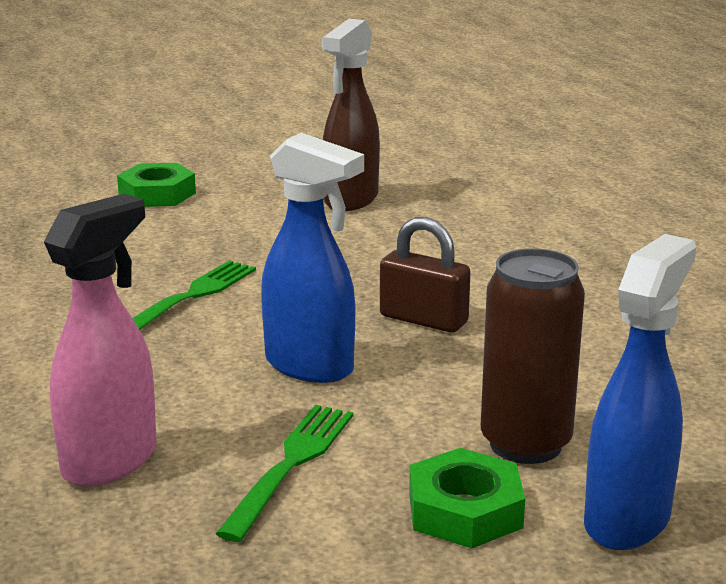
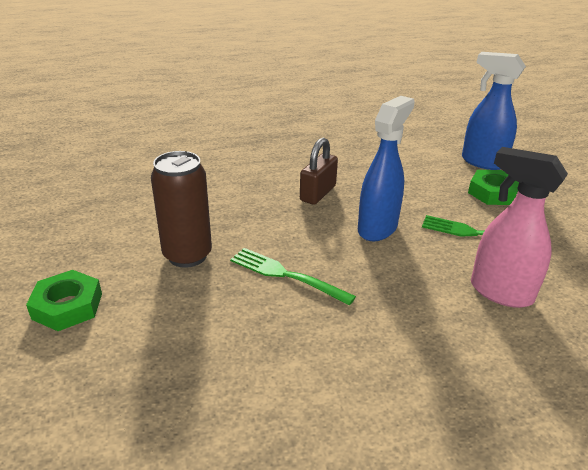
camera: 90 degrees left, 10 degrees up
brown spray bottle [322,19,380,211] -> none
brown can [481,248,585,464] -> brown can moved to [151,151,212,268]

